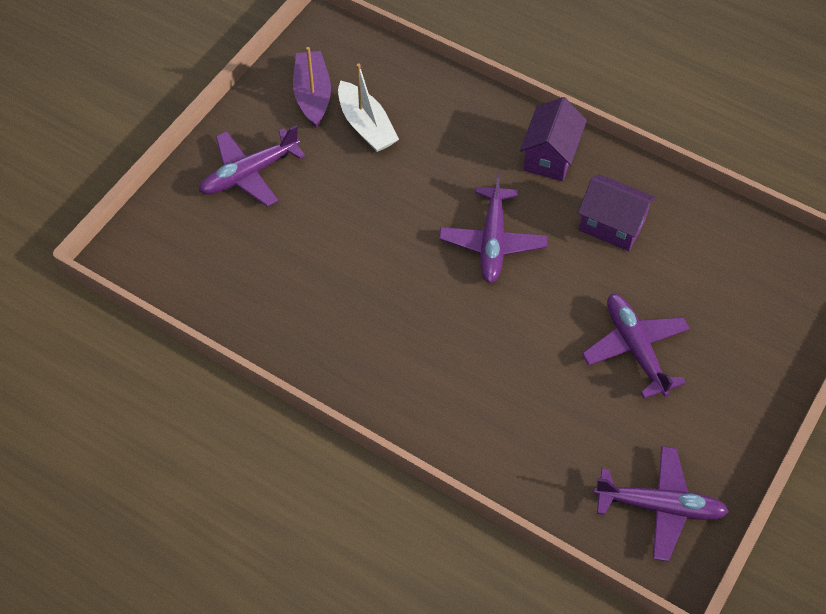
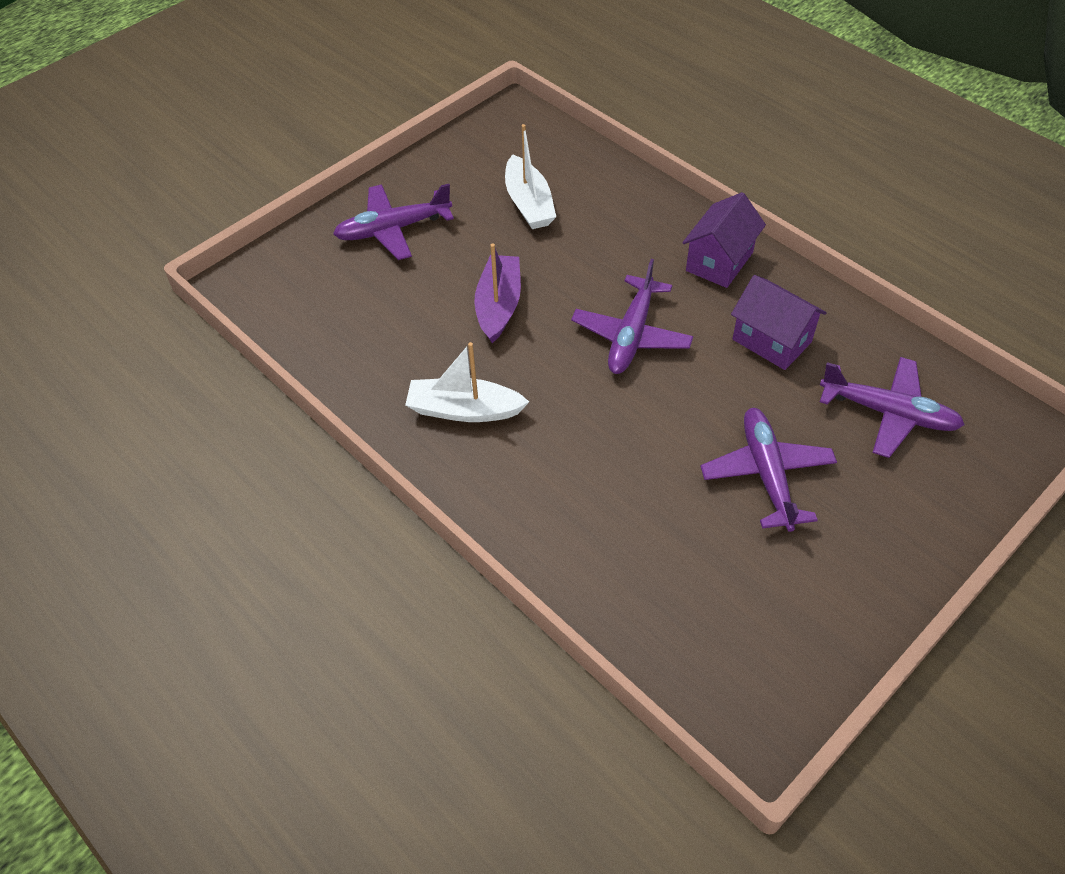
camera: 15 degrees right, 5 degrees down
purple boat [293,47,331,128] -> purple boat moved to [474,244,521,343]
purple plane [594,446,729,561] -> purple plane moved to [820,357,965,458]
none -> white boat [405,342,529,422]

